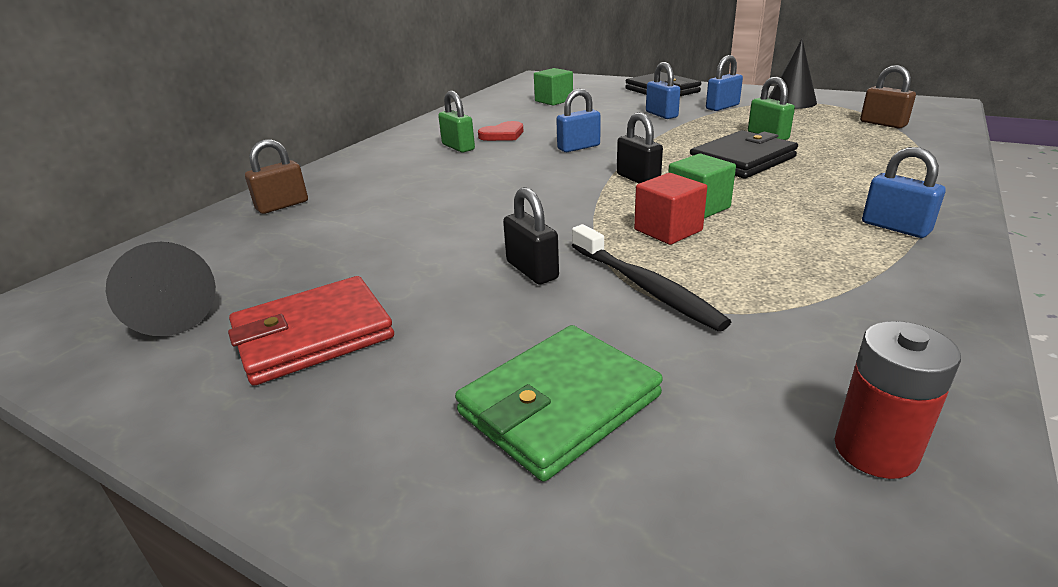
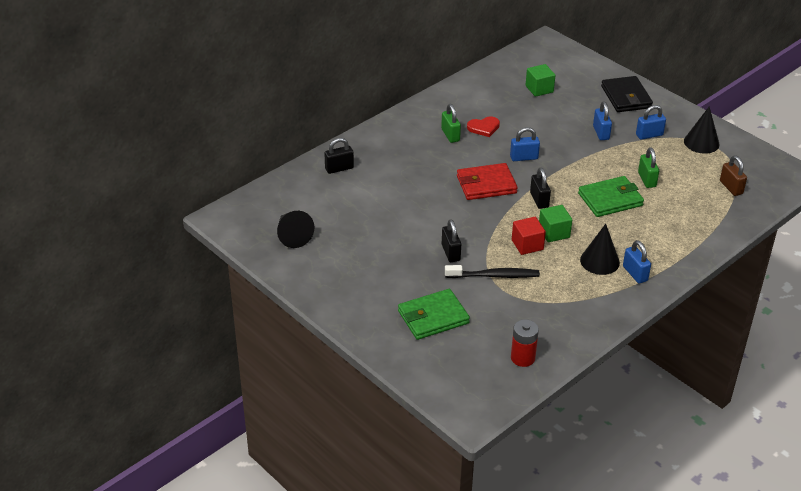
camera: 15 degrees right, 10 degrees up
red wallet [228,276,394,386] -> red wallet moved to [457,163,518,200]
brown padlock [245,139,308,214] -> black padlock [324,138,354,174]
black toothbrush [572,224,731,332] -> black toothbrush turned 75 degrees counterclockwise [445,265,540,278]
black wallet [690,130,798,179] -> green wallet [578,176,644,217]
none -> black cone [580,224,620,275]

